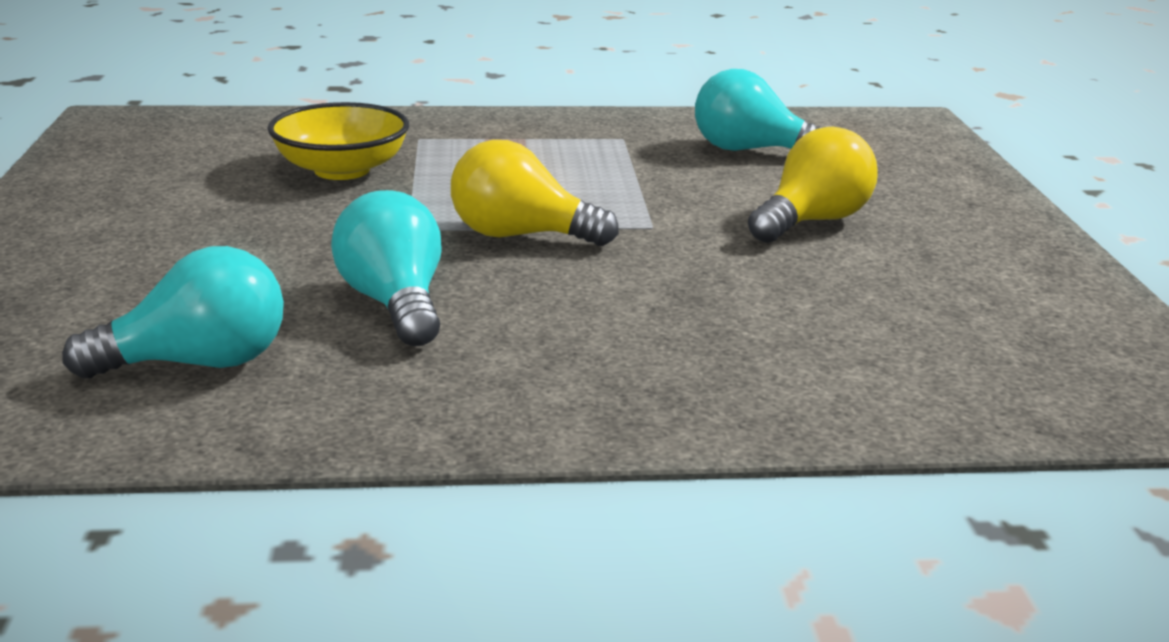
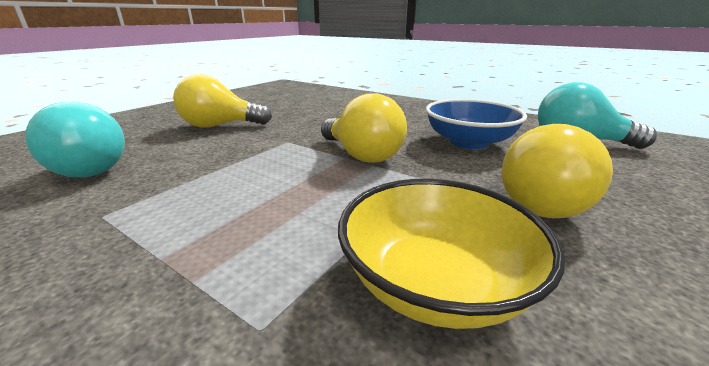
camera: 140 degrees left, 0 degrees up
turquoise light bulb [331,190,442,346] -> blue bowl [426,99,527,149]
none -> yellow light bulb [502,124,613,218]

